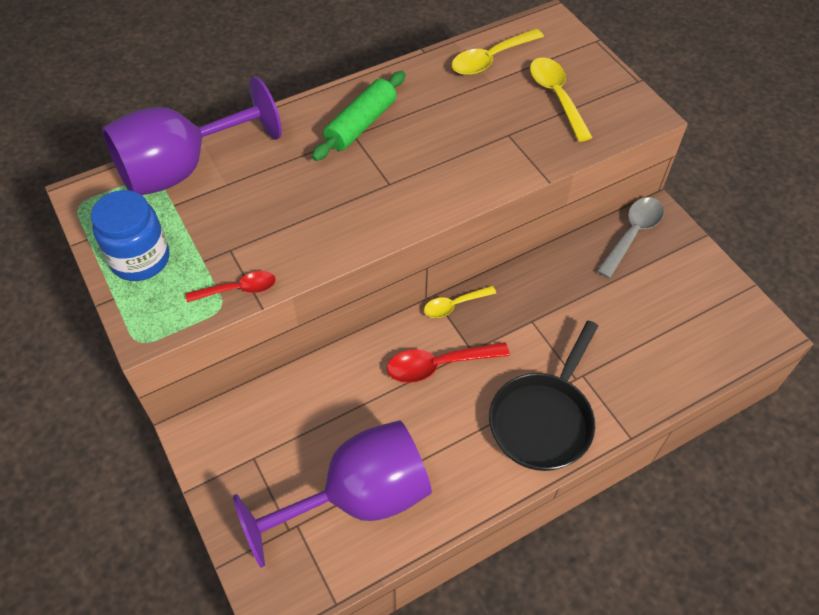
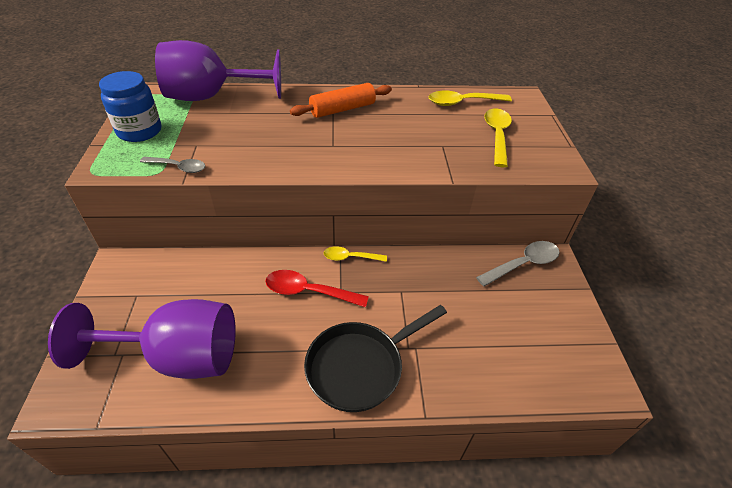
camera: 25 degrees right, 10 degrees down
red spoon [186,271,276,302] -> grey spoon [140,157,205,173]
green rolling pin [312,71,405,161] -> orange rolling pin [290,83,392,118]

